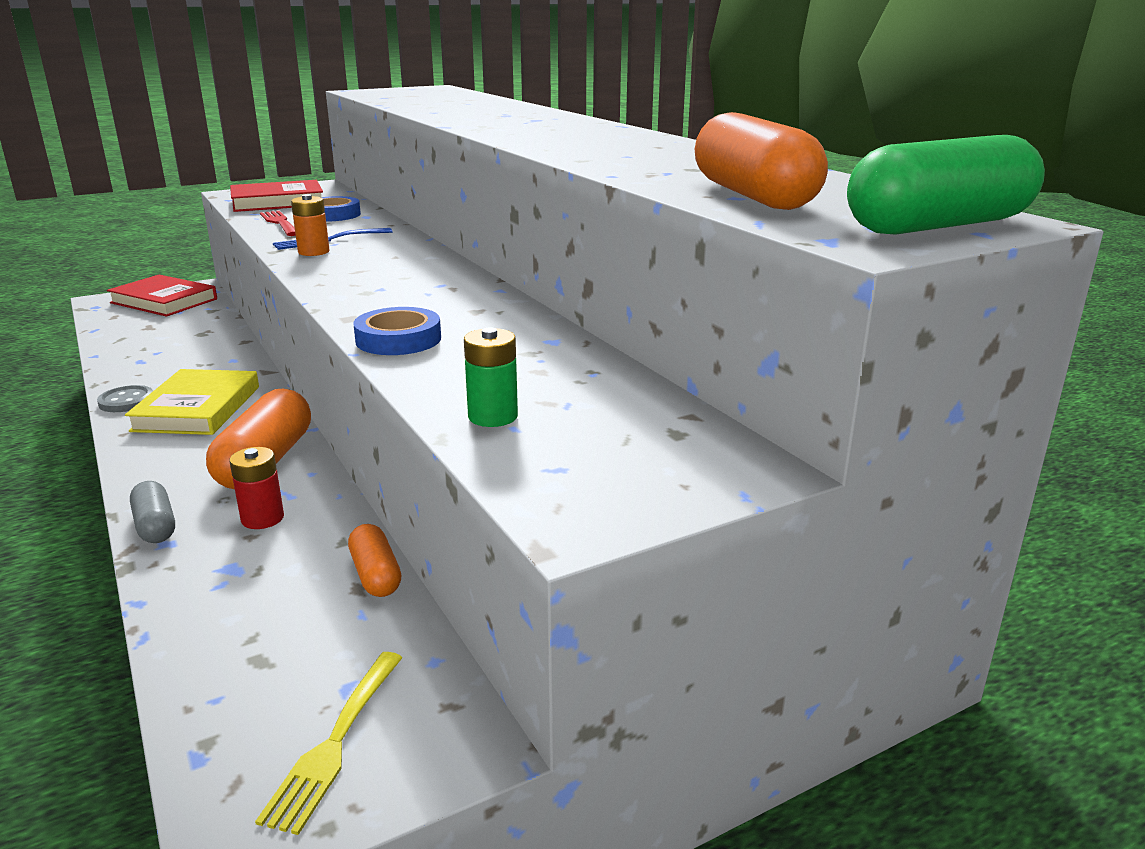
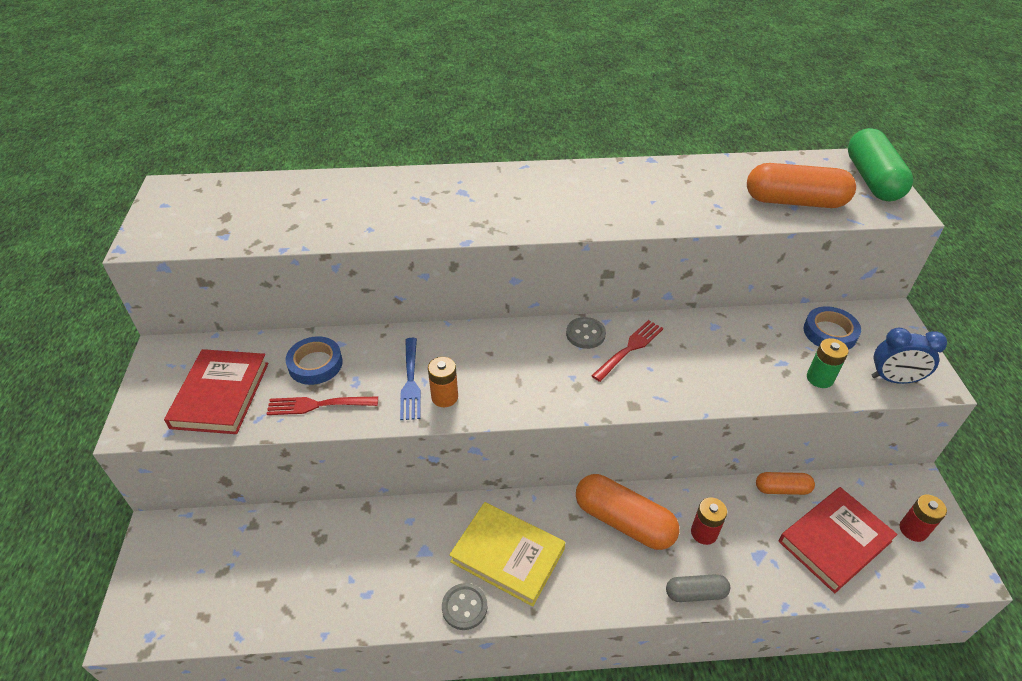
camera: 65 degrees left, 20 degrees up
red book [107,275,217,317] -> red book moved to [779,487,898,593]
yellow fork [255,652,403,835] -> red battery [900,495,947,542]
blue tape [353,307,441,355] -> blue tape moved to [804,306,861,350]
none -> grey button [566,317,606,349]
none -> red fork [591,320,663,382]
none -> blue clock [872,328,947,384]

